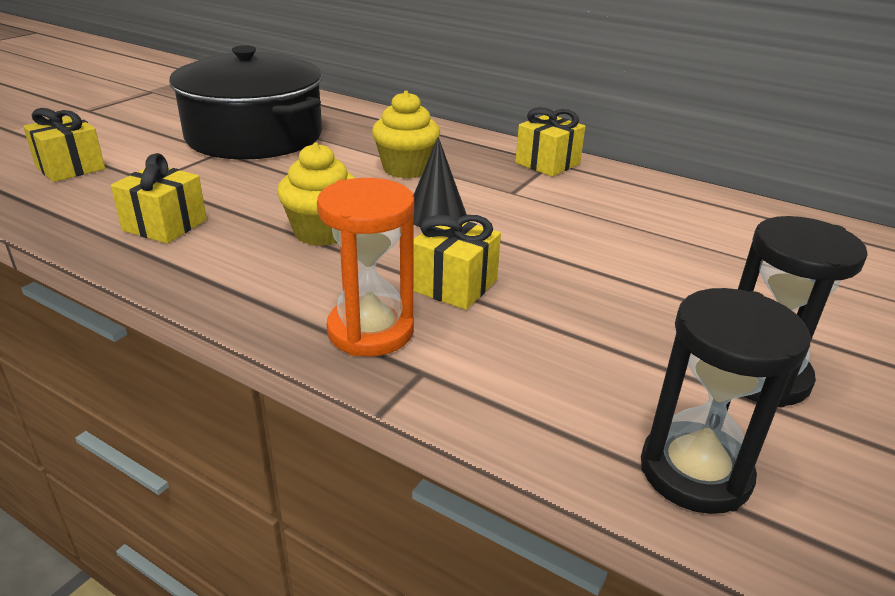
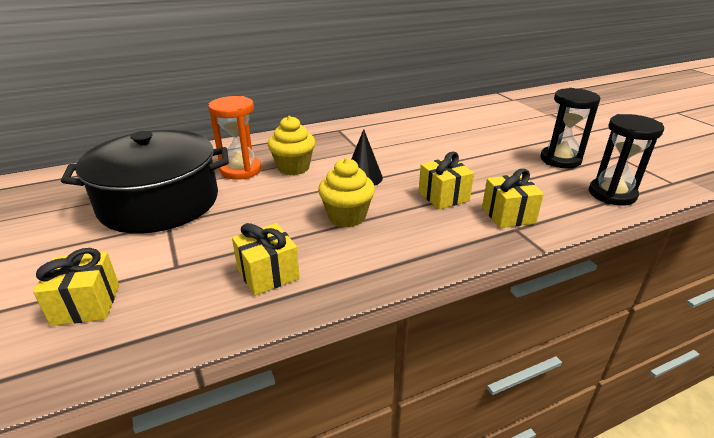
camera: 55 degrees left, 0 degrees up
orange hourglass [317,178,414,356] -> orange hourglass moved to [208,96,262,180]
yellow gift [515,107,585,177] -> yellow gift moved to [482,169,544,228]

